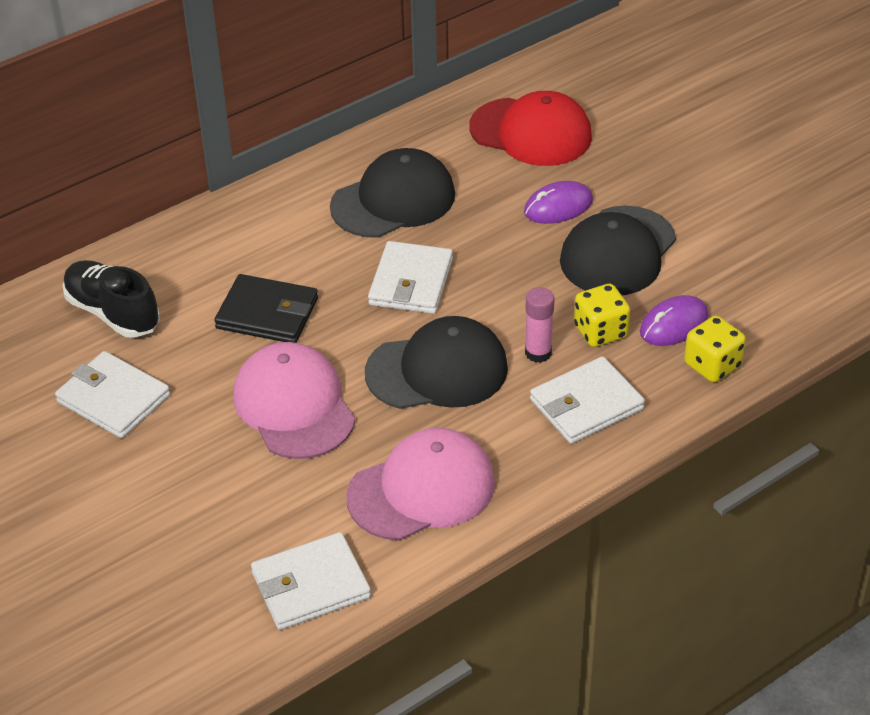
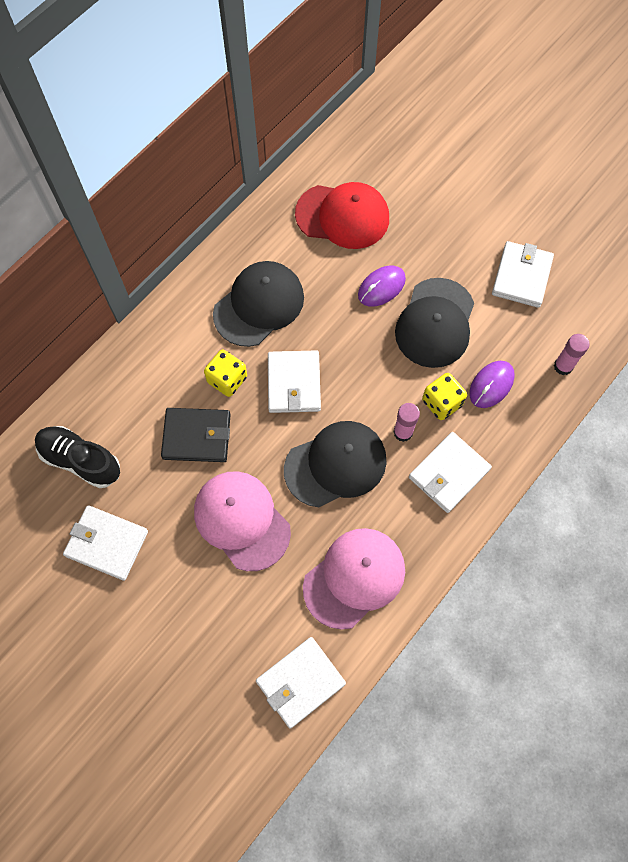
camera: 15 degrees left, 25 degrees up
yellow dice [684,316,746,383] -> yellow dice moved to [204,349,247,397]
none -> white wallet [492,241,554,308]
none -> pink glue stick [554,334,590,375]

